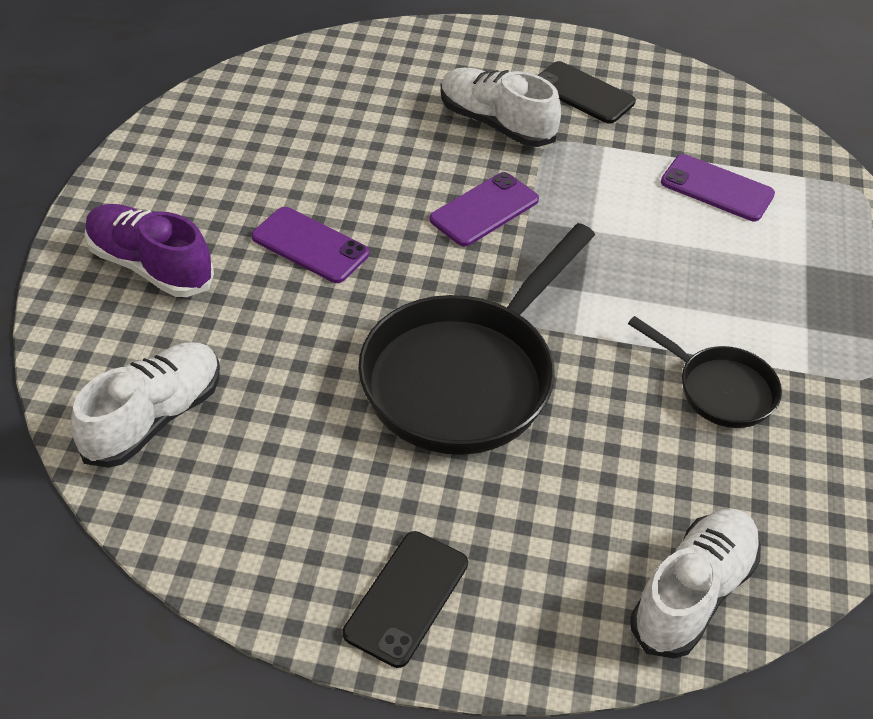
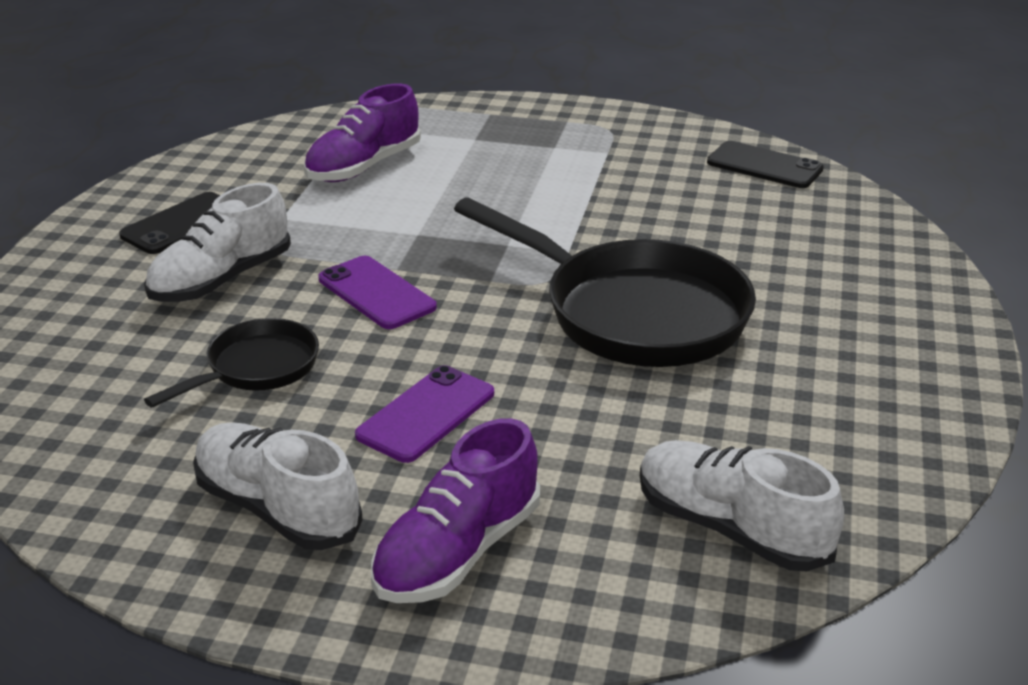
camera: 85 degrees left, 15 degrees down
black phone [343,531,468,668] -> black phone moved to [707,141,824,188]
black pan [628,316,782,428] -> black pan moved to [144,318,319,408]
white shoe [630,509,761,659] -> white shoe moved to [193,422,363,550]
purple phone [661,154,775,221] -> purple shoe [304,84,421,182]

